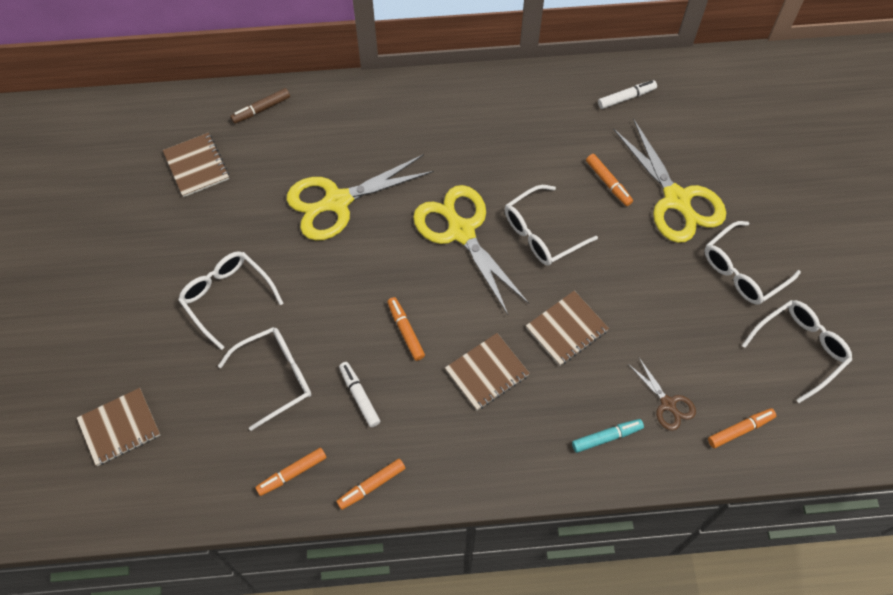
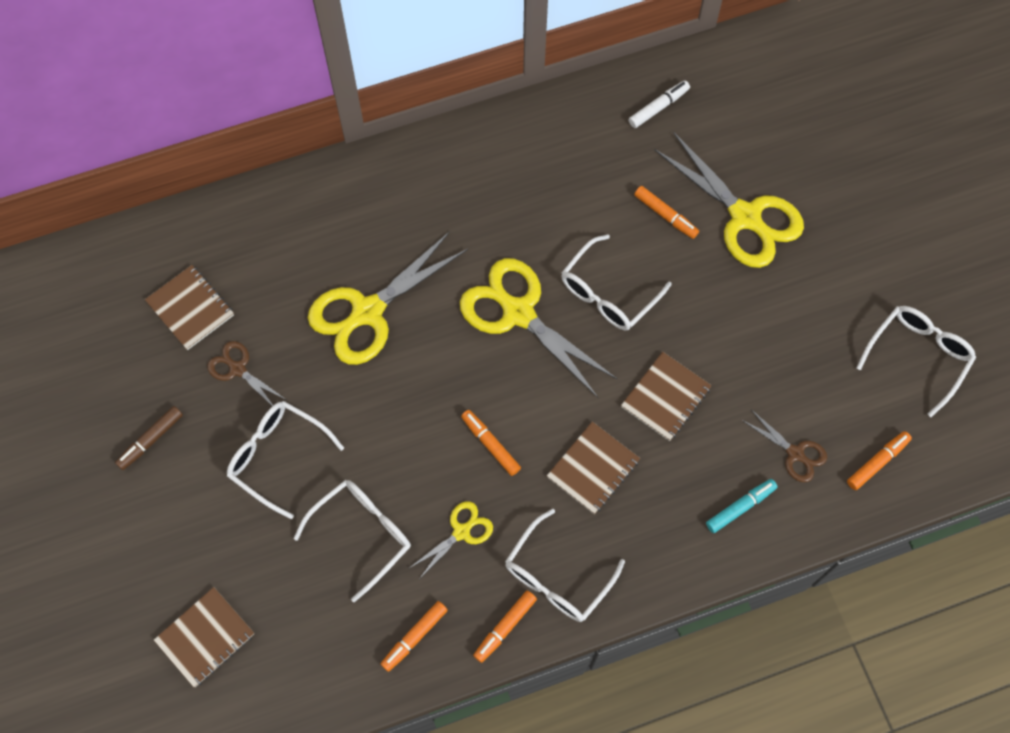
camera: 15 degrees left, 5 degrees up
brown marker [230,88,290,124] -> brown marker moved to [115,406,183,470]
white marker [339,362,380,427] -> yellow scissors [410,501,493,578]
white glasses [705,221,801,305] -> white glasses moved to [505,509,625,622]
none -> brown scissors [207,341,285,406]

